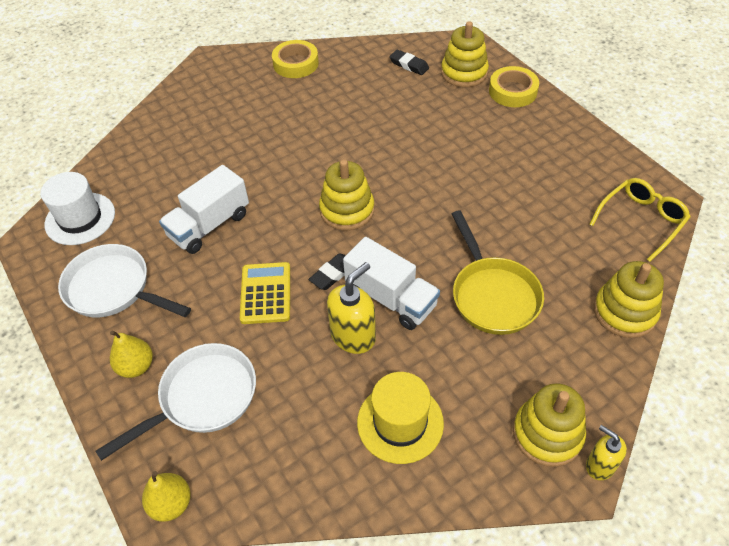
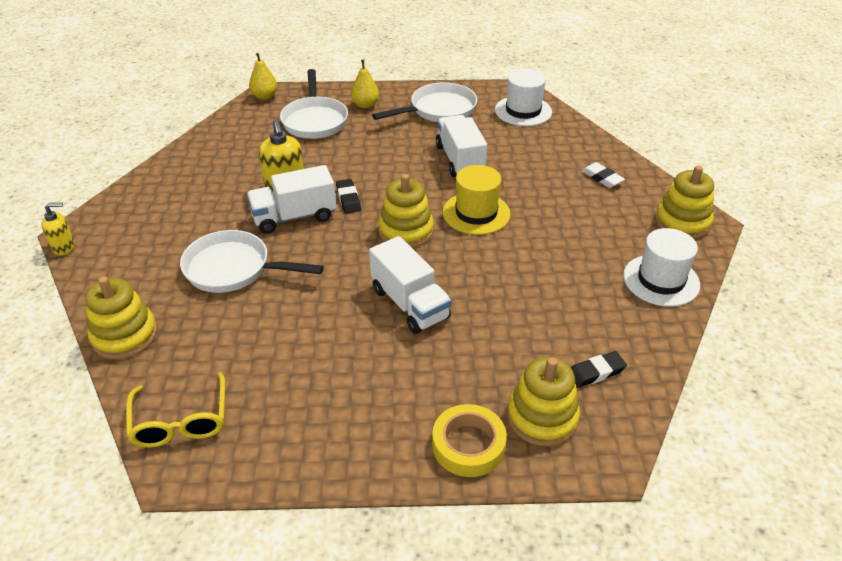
camera: 120 degrees right, 10 degrees down
yellow calculator [240,262,290,324] -> none
yellow tape [272,40,319,78] -> white hat [623,228,700,307]
yellow hat [357,372,444,464] -> yellow hat moved to [443,165,511,235]
yellow pan [452,210,544,335] -> white pan [180,230,324,293]
yellow stacking toy [513,383,586,467] -> yellow stacking toy moved to [655,166,714,239]
none -> white truck [369,236,452,334]
none -> white eraser [581,162,625,188]

